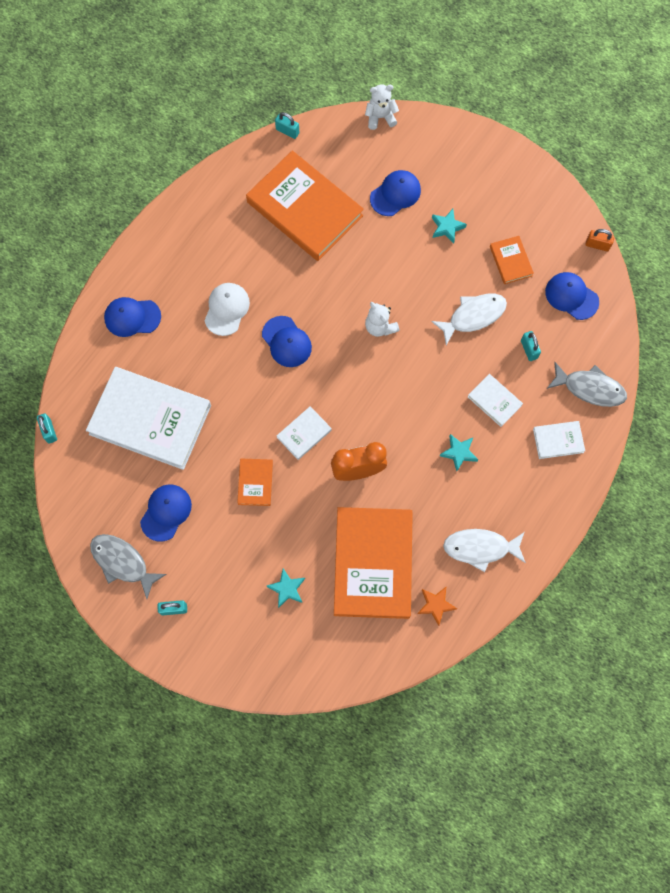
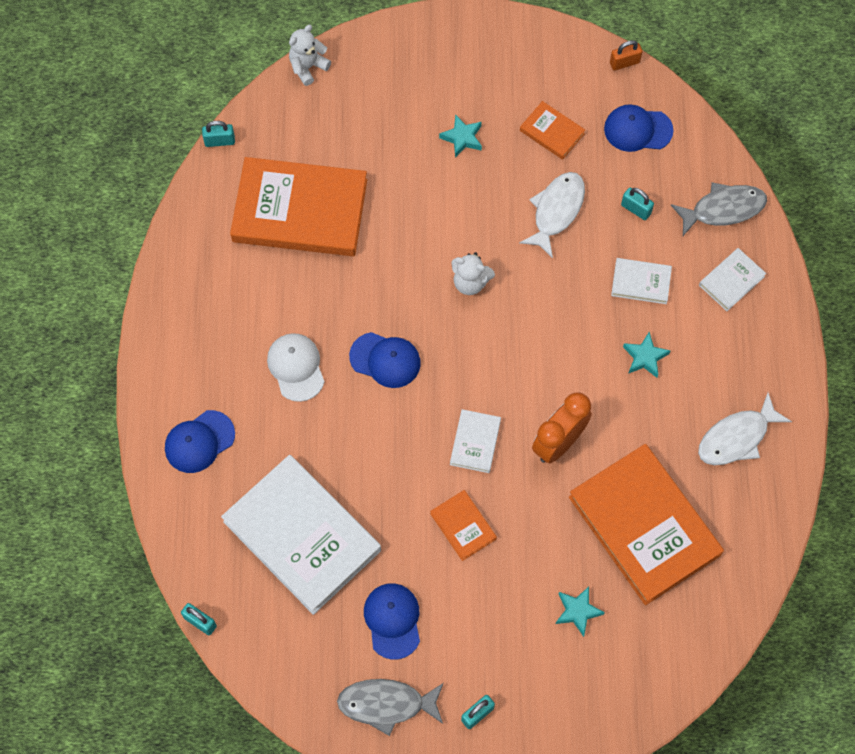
camera: 35 degrees left, 5 degrees down
white book [86,367,211,470] -> white book turned 60 degrees clockwise [221,455,381,615]
blue cap [370,170,421,216] -> none
orange star [417,587,457,626] -> none

